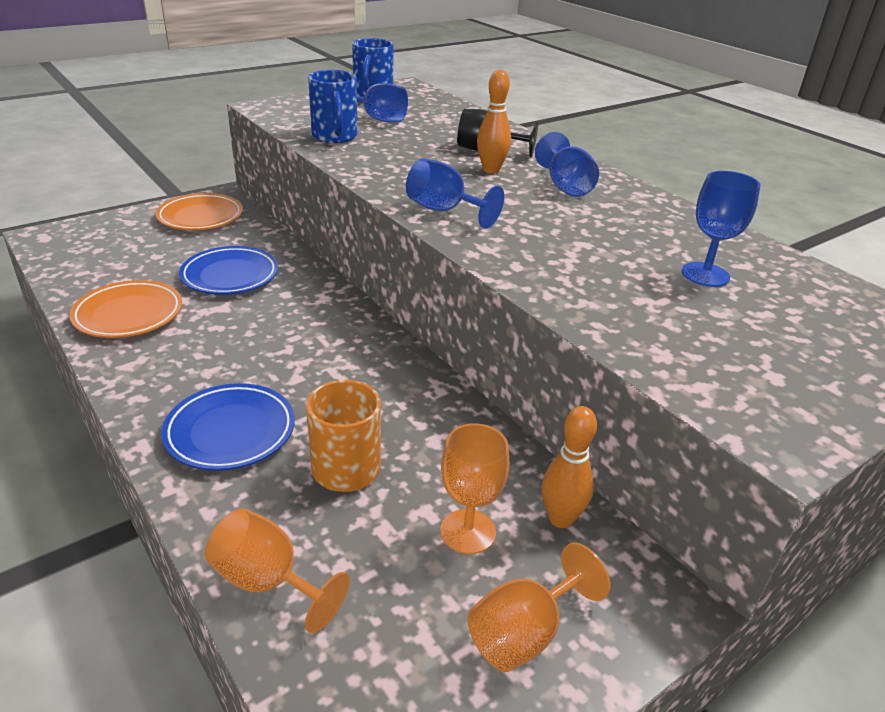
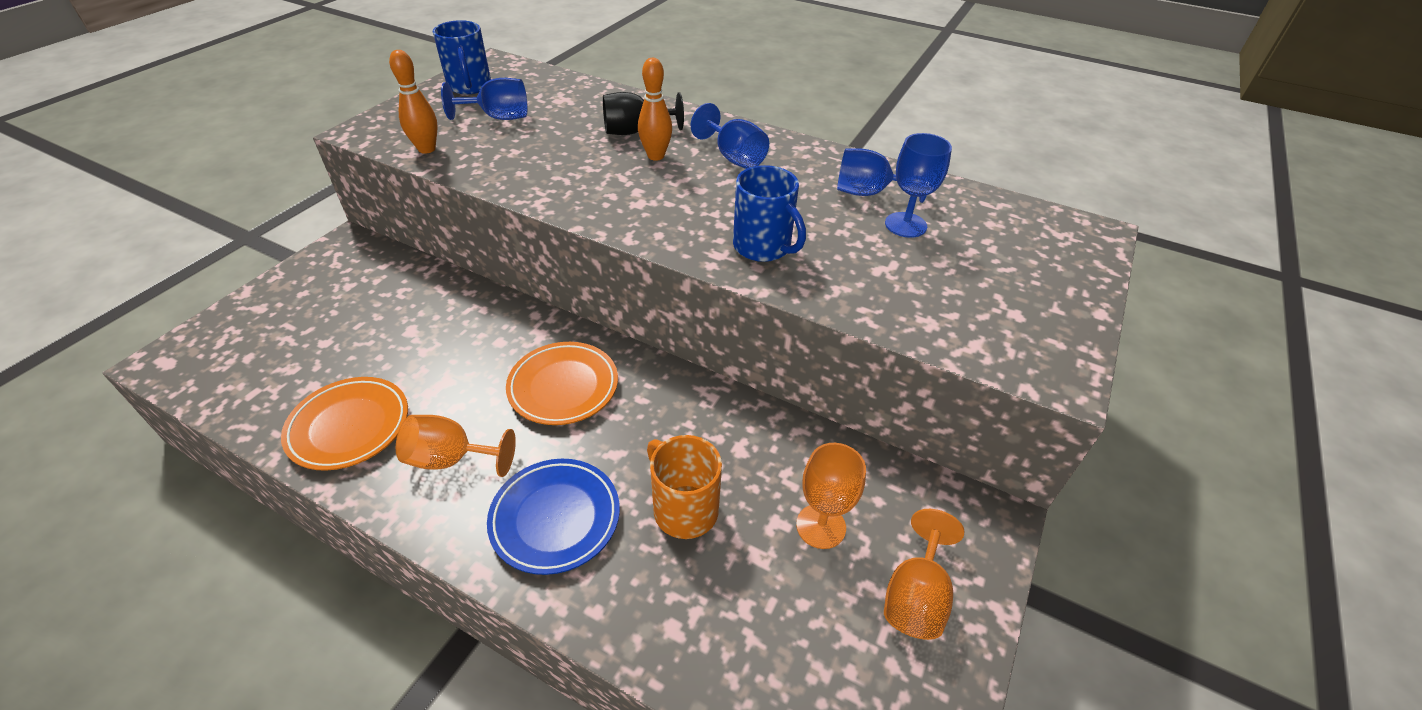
camera: 25 degrees left, 10 degrees up
orange plate [156,193,243,230] -> orange plate moved to [506,342,618,425]
blue plate [179,246,278,295] -> none
orange goblet [205,508,350,634] -> orange goblet moved to [396,415,516,477]
blue mug [308,70,357,143] -> blue mug moved to [733,165,806,262]
blue goblet [406,158,504,228] -> blue goblet moved to [837,148,926,203]
orange bowling pin [542,406,597,528] -> orange bowling pin moved to [389,50,438,154]

